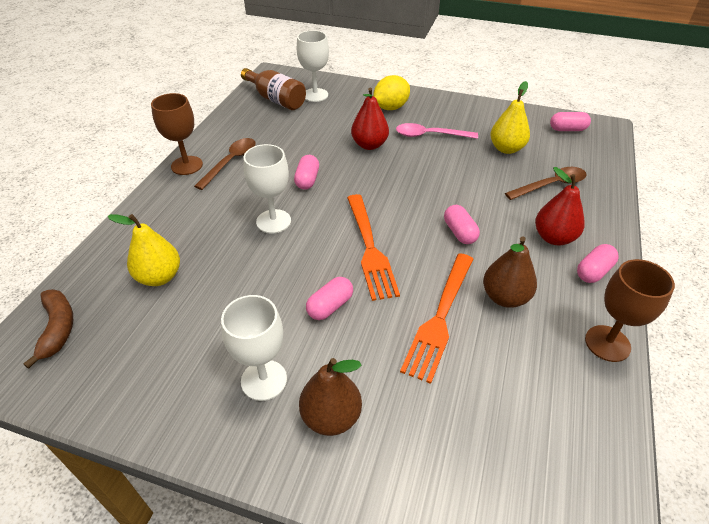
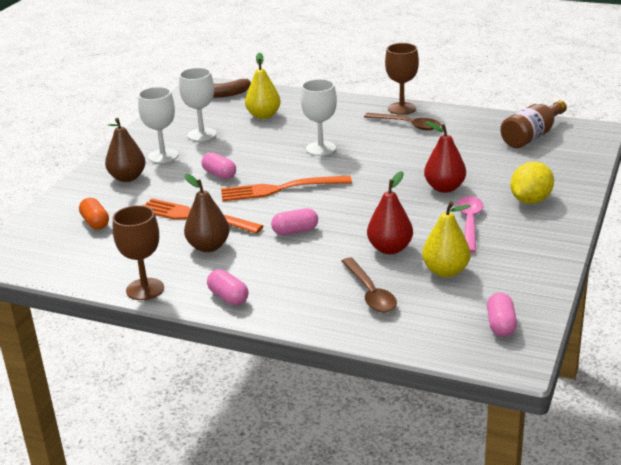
camera: 95 degrees right, 15 degrees down
pink capsule [294,155,319,190] -> none
white goblet [297,30,329,102] -> white goblet moved to [179,68,217,141]
yellow lemon [373,75,410,110] -> yellow lemon turned 75 degrees clockwise [510,162,554,204]
red pear [535,167,585,245] -> red pear moved to [367,171,413,254]
none -> orange capsule [79,198,109,230]

